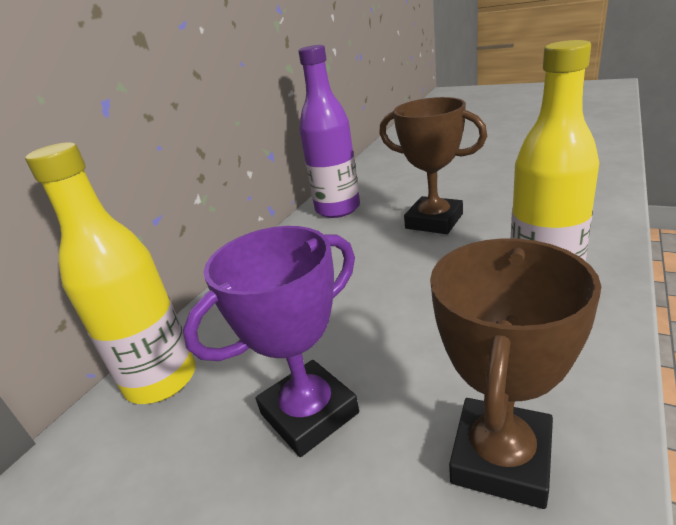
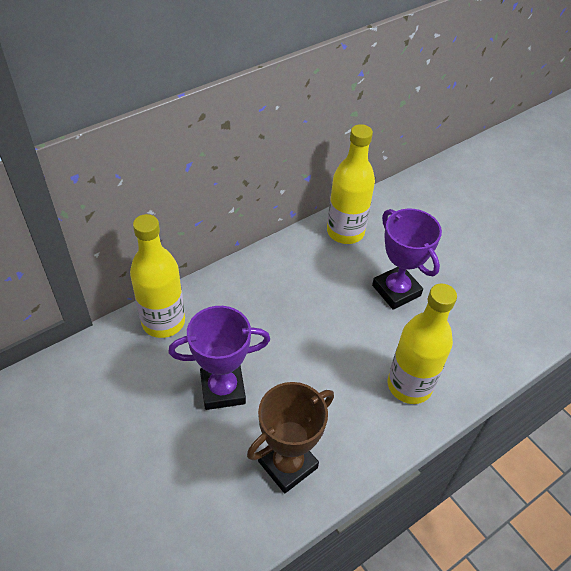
camera: 20 degrees right, 20 degrees up
purple bottle [298,45,360,218] -> yellow bottle [327,124,375,244]
brown trophy [379,97,487,234] -> purple trophy [372,208,442,309]

